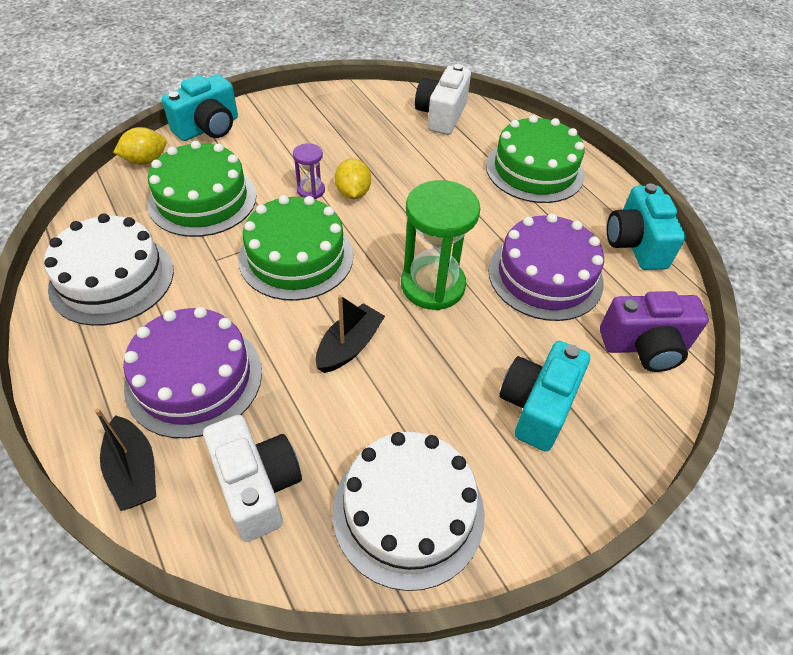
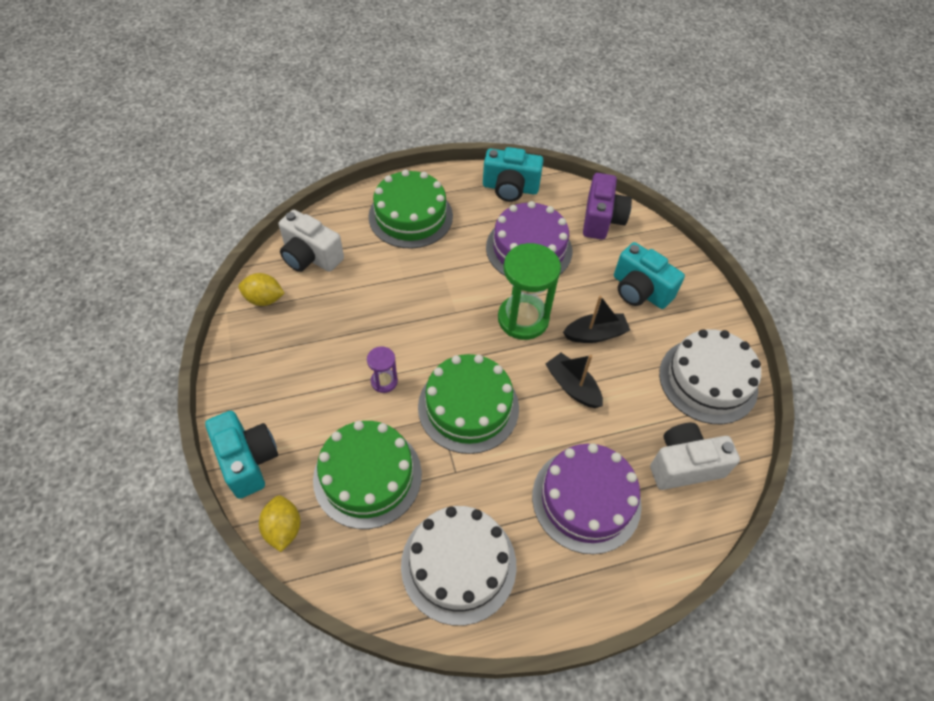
camera: 75 degrees left, 5 degrees up
black boat [95,408,156,511] -> black boat moved to [563,296,630,343]
yellow lemon [335,159,371,199] -> yellow lemon moved to [238,273,285,306]

